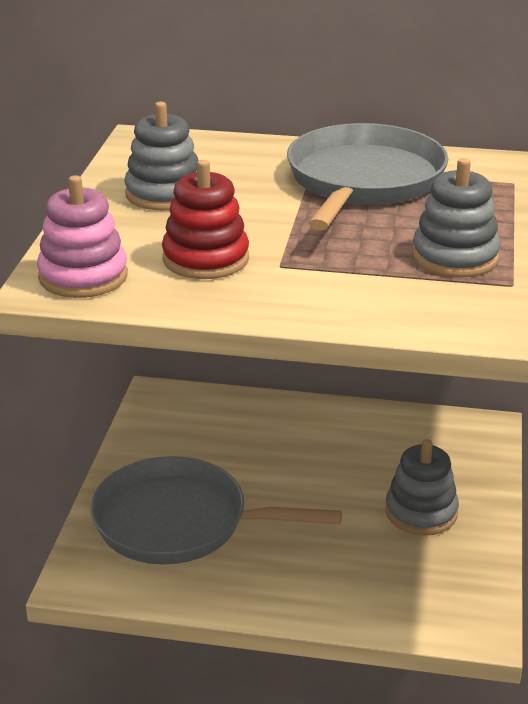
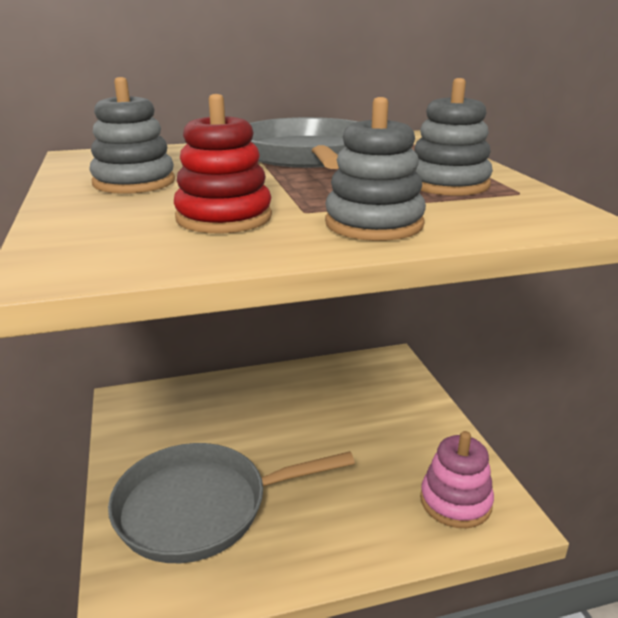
camera: 25 degrees left, 5 degrees down
pink stacking toy [37,175,128,298] -> pink stacking toy moved to [420,431,494,528]
grey stacking toy [385,439,459,536] -> grey stacking toy moved to [325,97,426,241]

